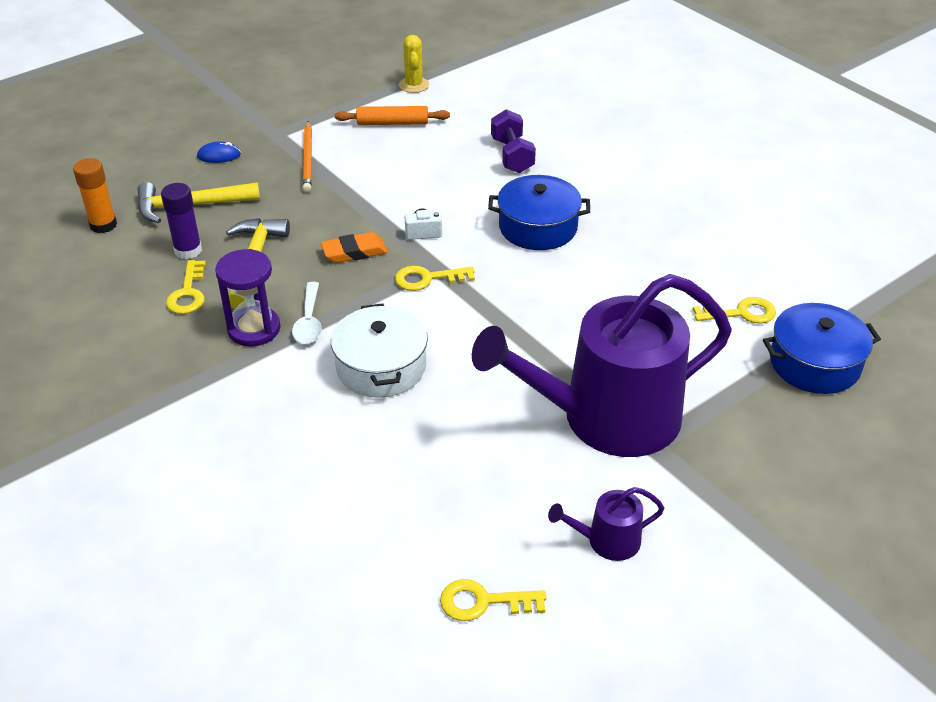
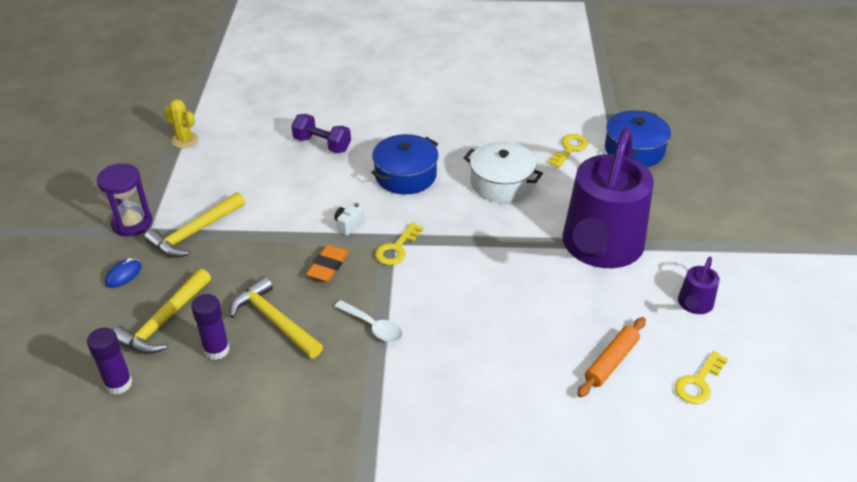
camera: 50 degrees left, 0 degrees up
orange glue stick [73,158,117,233] -> purple glue stick [87,328,133,395]
yellow key [166,260,206,314] -> none
purple hourglass [215,249,280,346] -> purple hourglass moved to [97,163,152,236]
orange pencil [303,121,312,192] -> yellow hammer [144,192,245,257]
white pot [331,303,428,398] -> white pot moved to [464,141,543,202]
orange rolling pin [335,106,450,125] -> orange rolling pin moved to [577,317,646,397]

